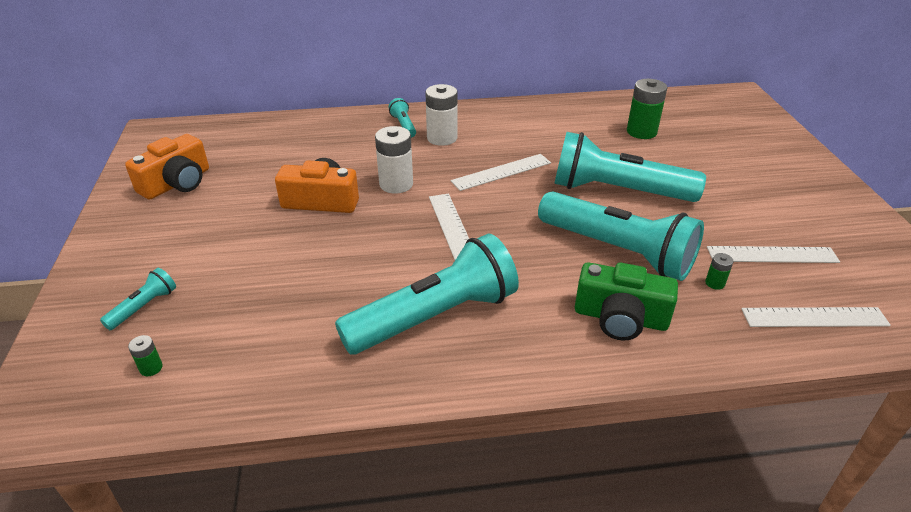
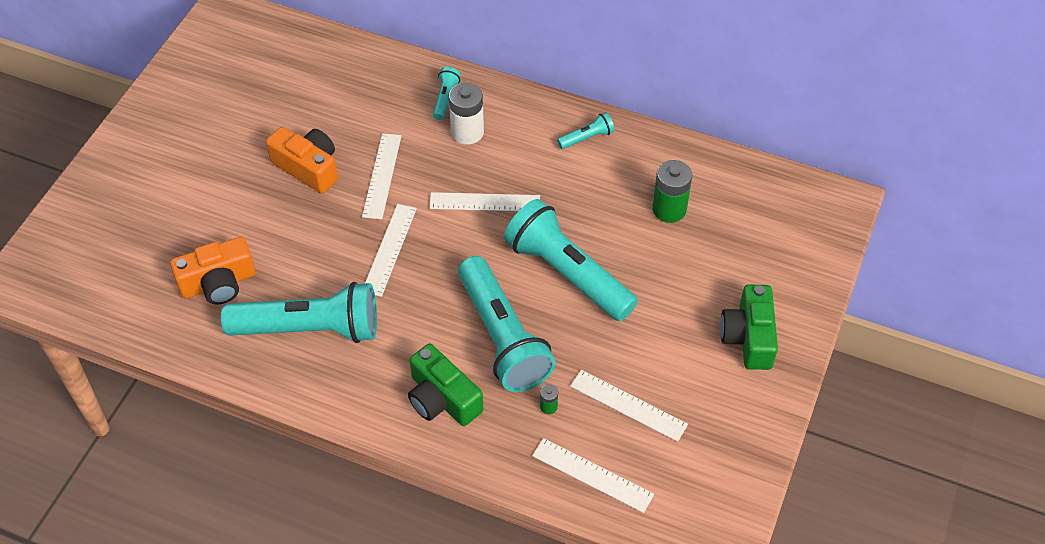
camera: 30 degrees right, 15 degrees up
turquoise flashlight [100,268,176,330] -> turquoise flashlight moved to [557,112,615,149]
orange camera [125,134,209,199] -> orange camera moved to [170,237,256,305]
green battery [128,335,163,376] -> none
white battery [375,126,413,194] -> white ruler [362,133,401,219]
none -> green camera [720,284,778,370]

